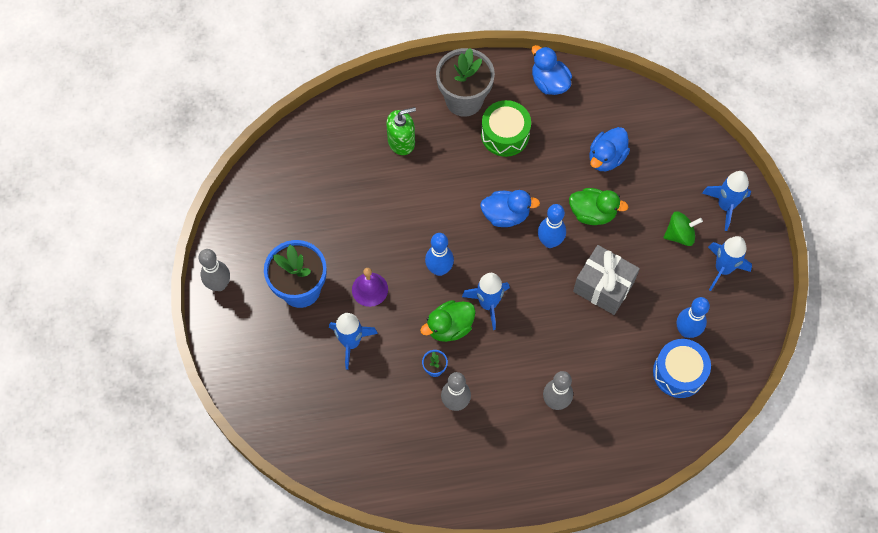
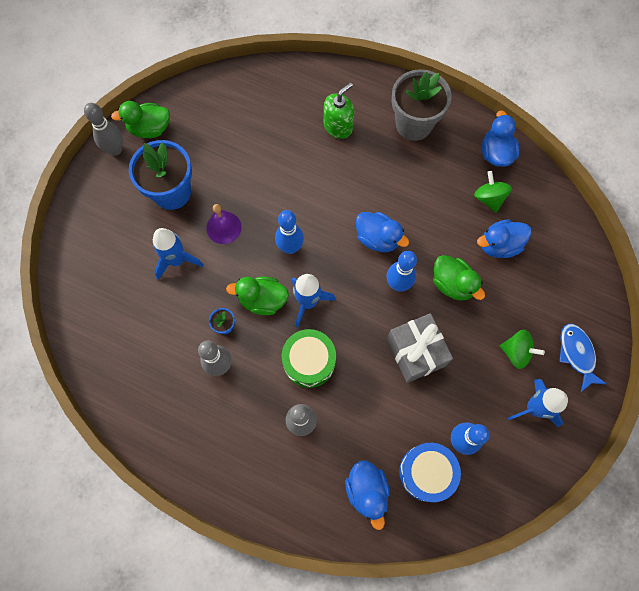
camera: 35 degrees right, 5 degrees up
green soap dispenser [386,107,416,155] -> green soap dispenser turned 60 degrees counterclockwise [324,82,354,139]
green drum [481,100,531,157] -> green drum moved to [282,329,336,388]
blue rocket [702,171,751,231] -> blue fish [559,324,607,392]
none -> green duck [111,101,170,138]
none -> blue duck [345,460,390,530]
none -> green spinning top [474,171,512,213]

